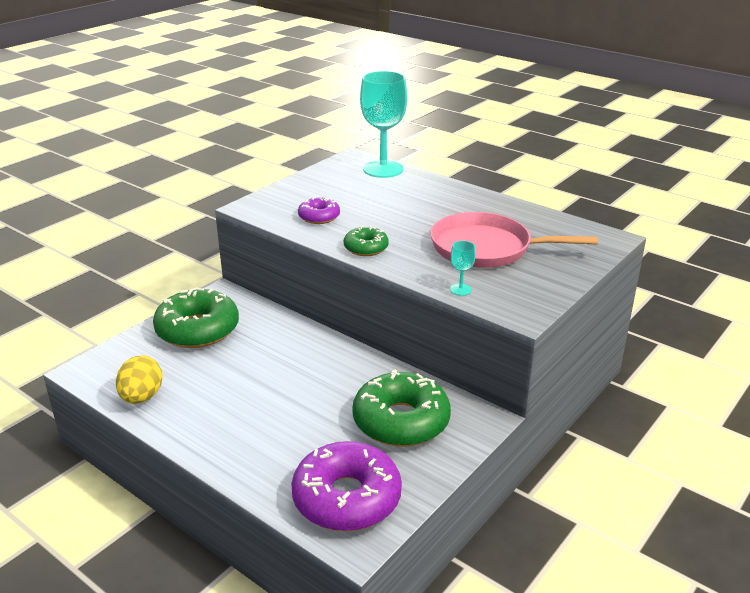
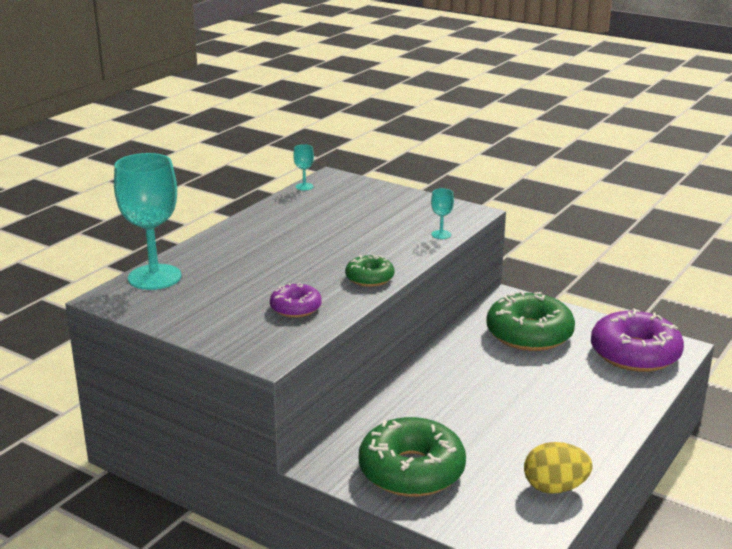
camera: 95 degrees left, 5 degrees down
pink pan [430,212,598,268] -> none
none -> turquoise goblet [293,144,314,191]

